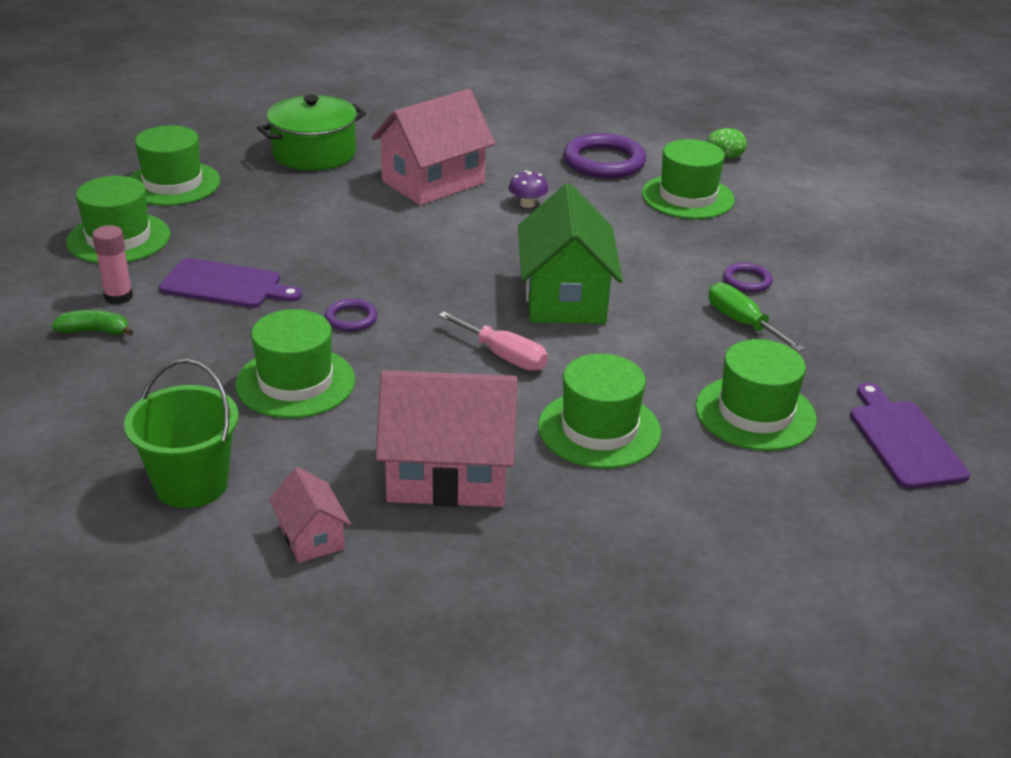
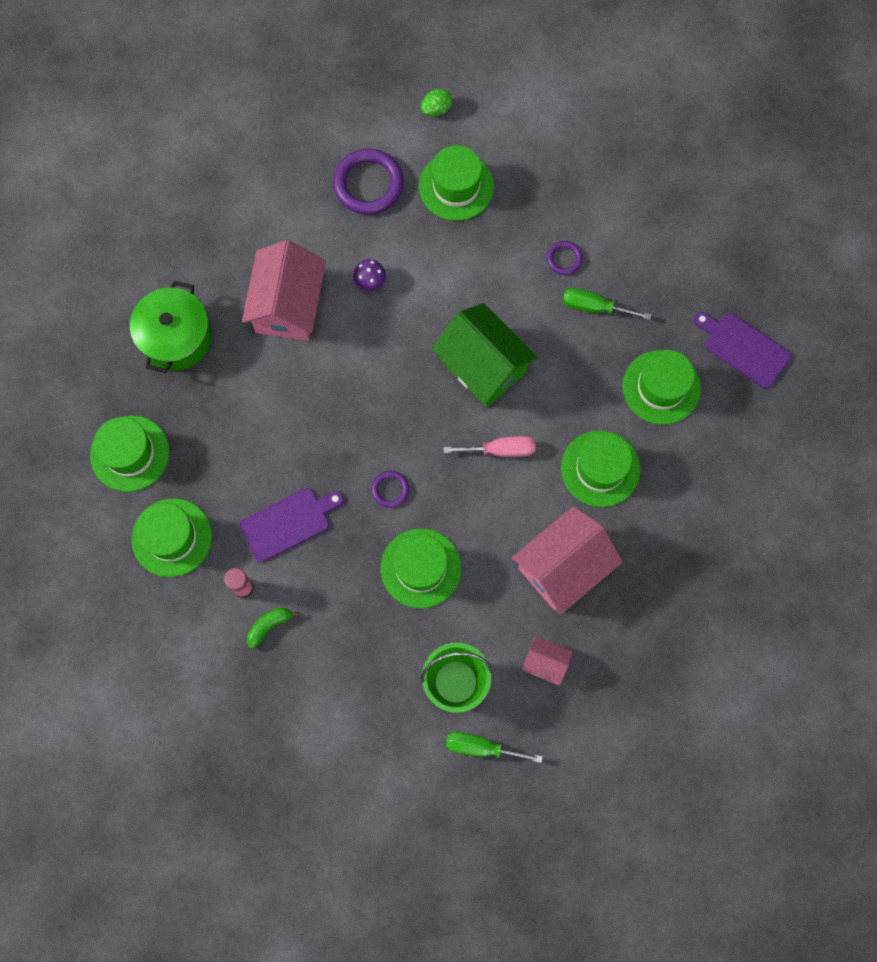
camera: 40 degrees left, 40 degrees up
none -> green screwdriver [446,732,543,763]

